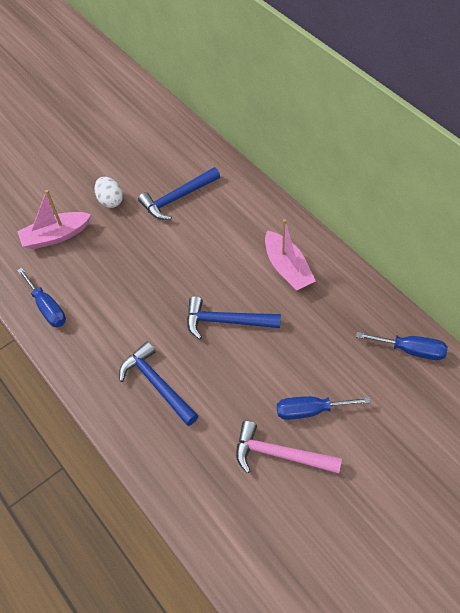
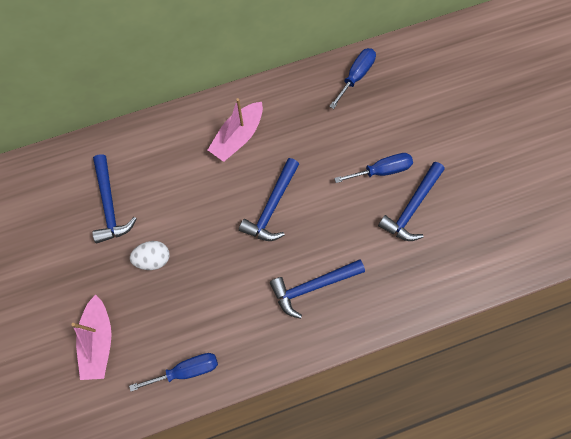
camera: 75 degrees left, 15 degrees up
white egg [94,177,123,208] -> white egg moved to [130,241,169,270]
pink hammer [236,421,342,473] -> blue hammer [378,162,445,241]
pink boat [265,219,316,291] -> pink boat turned 135 degrees clockwise [208,98,263,162]
blue screwdriver [277,396,370,420] -> blue screwdriver turned 120 degrees counterclockwise [334,153,413,183]

